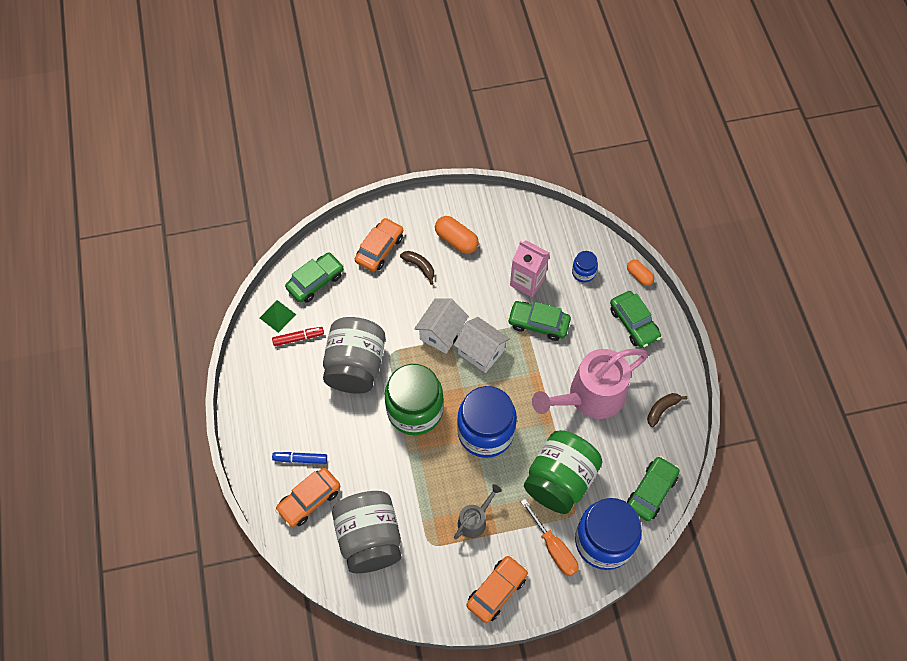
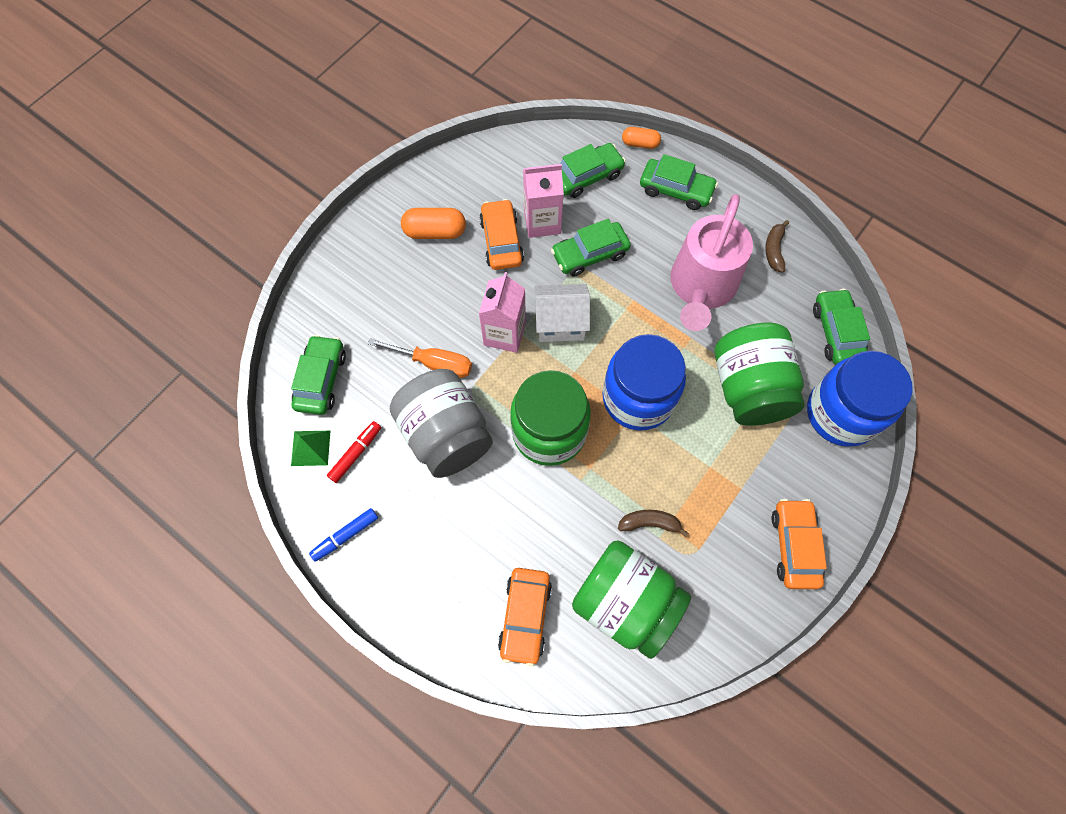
camera: 40 degrees left, 5 degrees up
blue marker [272,452,327,464] -> blue marker moved to [309,508,378,561]
grey jar [332,491,401,573] -> green jar [572,541,691,659]
orange car [355,218,403,272] -> orange car moved to [479,199,524,270]
brown banana [400,251,434,285] -> brown banana moved to [618,510,688,537]
white house [414,298,469,354] -> pink carton [479,272,526,353]
grey watering can [454,484,502,539] -> none
orange screwdriver [521,499,578,576] -> orange screwdriver moved to [368,338,472,378]
blue jar [572,251,598,282] -> green car [560,143,626,198]

